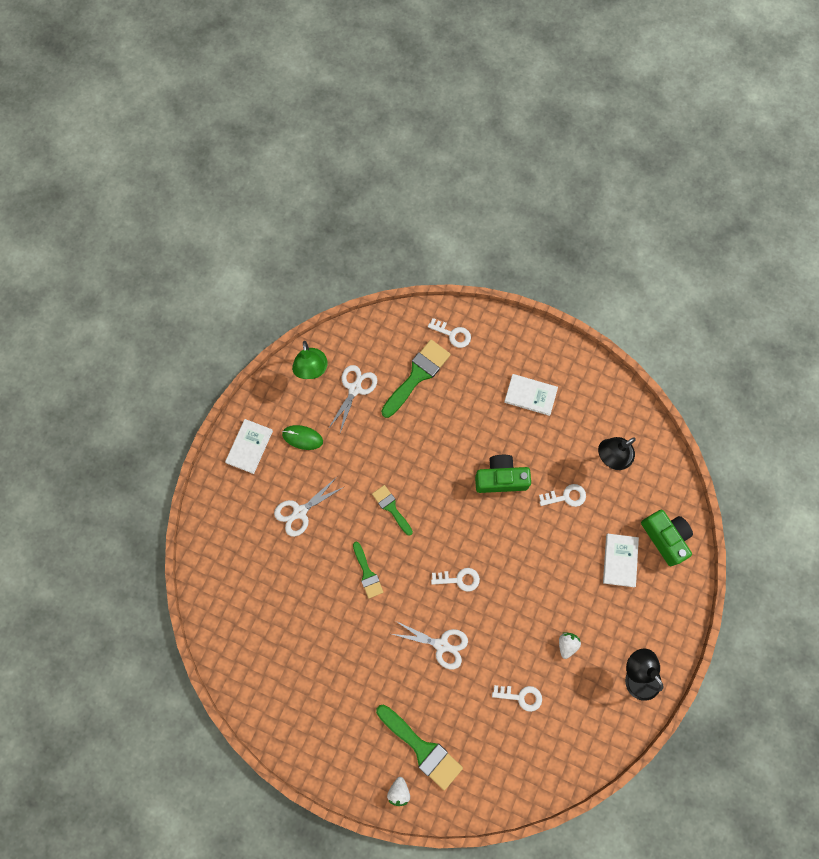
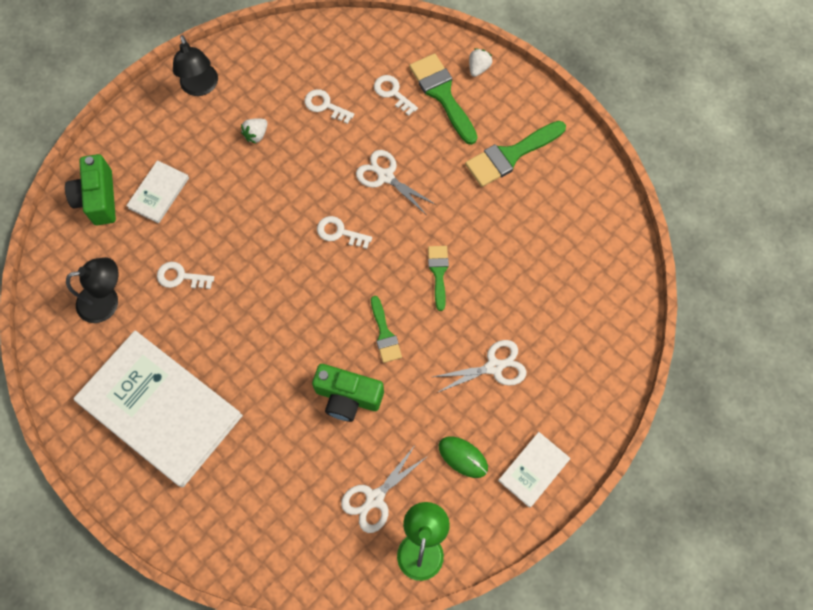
camera: 160 degrees left, 5 degrees down
green brush [381,340,451,418] -> green brush moved to [465,121,566,187]
white key [428,318,471,348] -> white key moved to [374,75,418,116]
green camera [475,455,531,493] -> green camera moved to [312,364,384,422]
white book [504,374,558,416] -> white book [73,330,243,487], size x2.26

